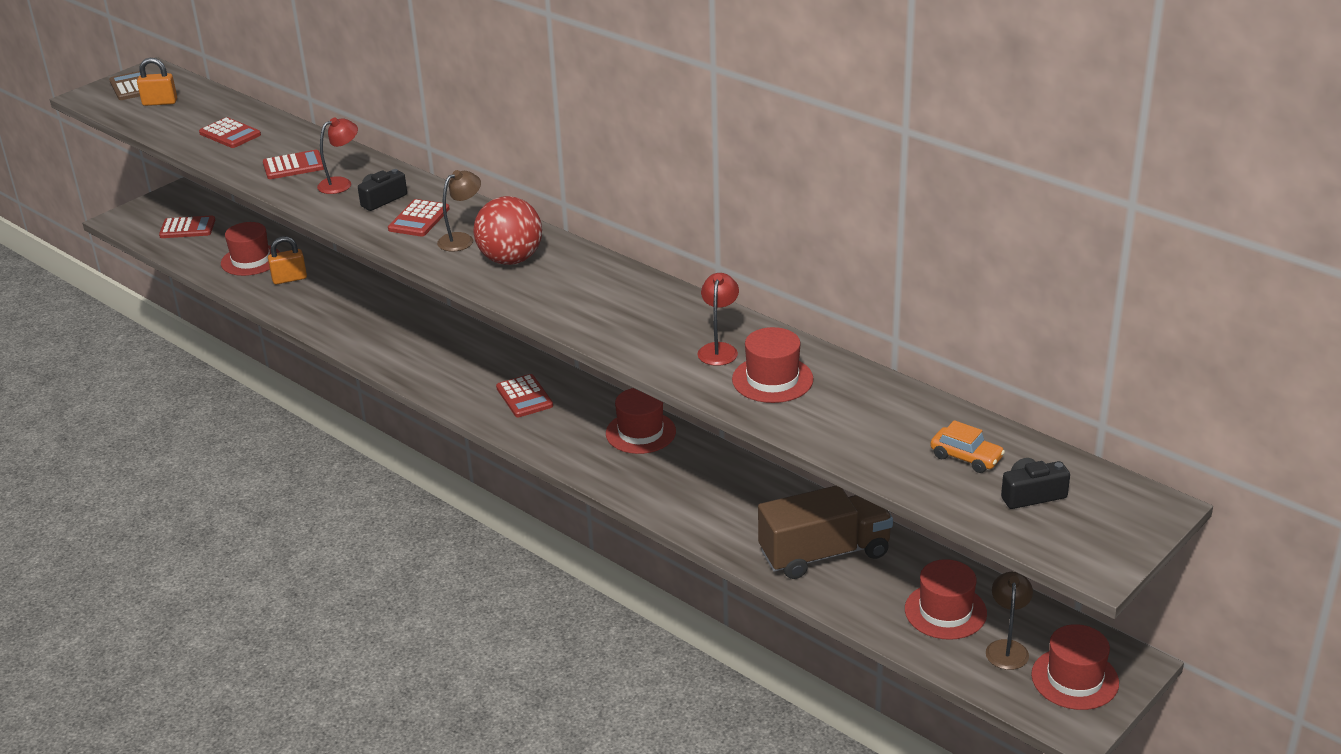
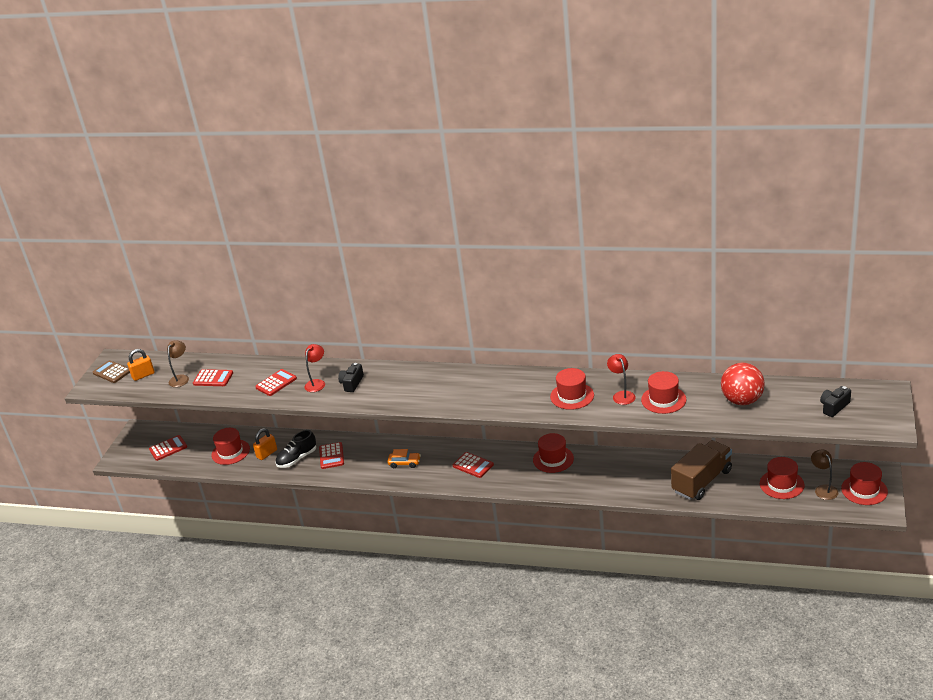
camera: 25 degrees left, 0 degrees up
red calculator [388,199,449,237] -> red calculator moved to [319,442,344,469]
brown lamp [437,170,481,252] -> brown lamp moved to [167,340,189,387]
red ball [474,196,542,265] -> red ball moved to [721,363,765,405]
orange car [930,420,1005,473] -> orange car moved to [387,449,421,468]
none -> black shoe [275,430,316,468]
none -> red hat [550,368,594,410]

